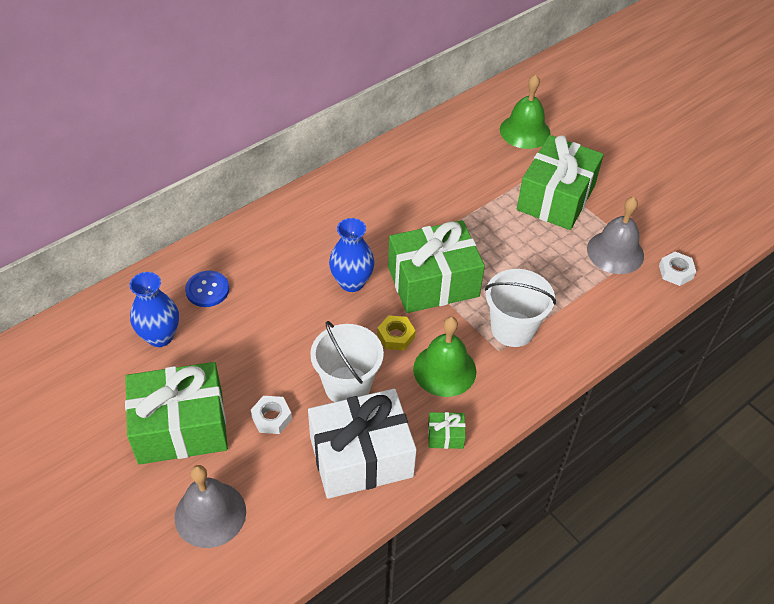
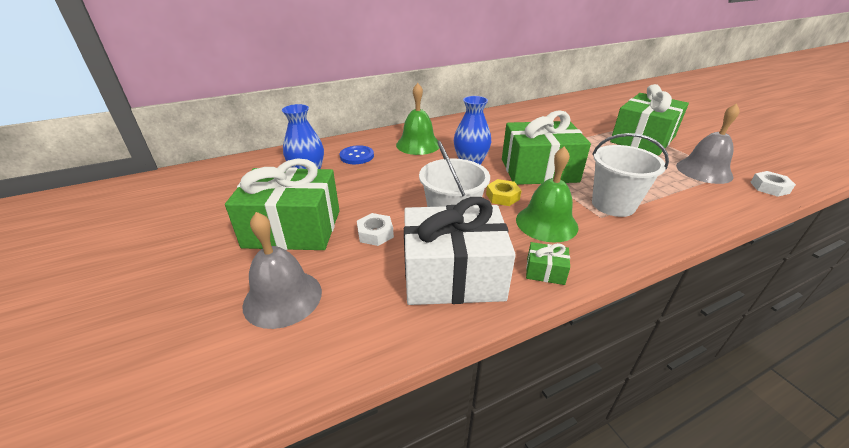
camera: 15 degrees right, 15 degrees down
green bell [500,74,551,149] -> green bell moved to [396,83,439,155]

